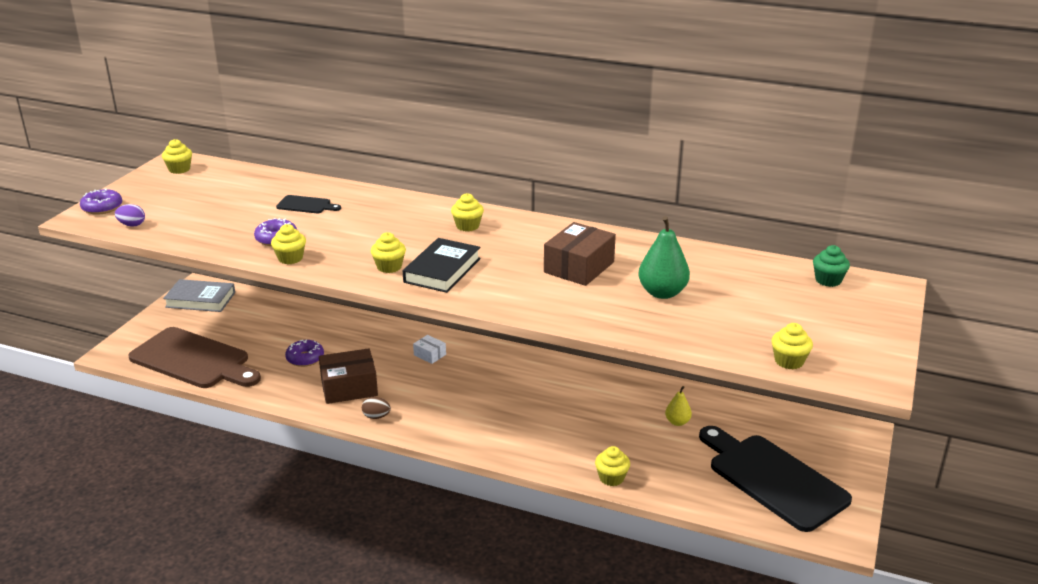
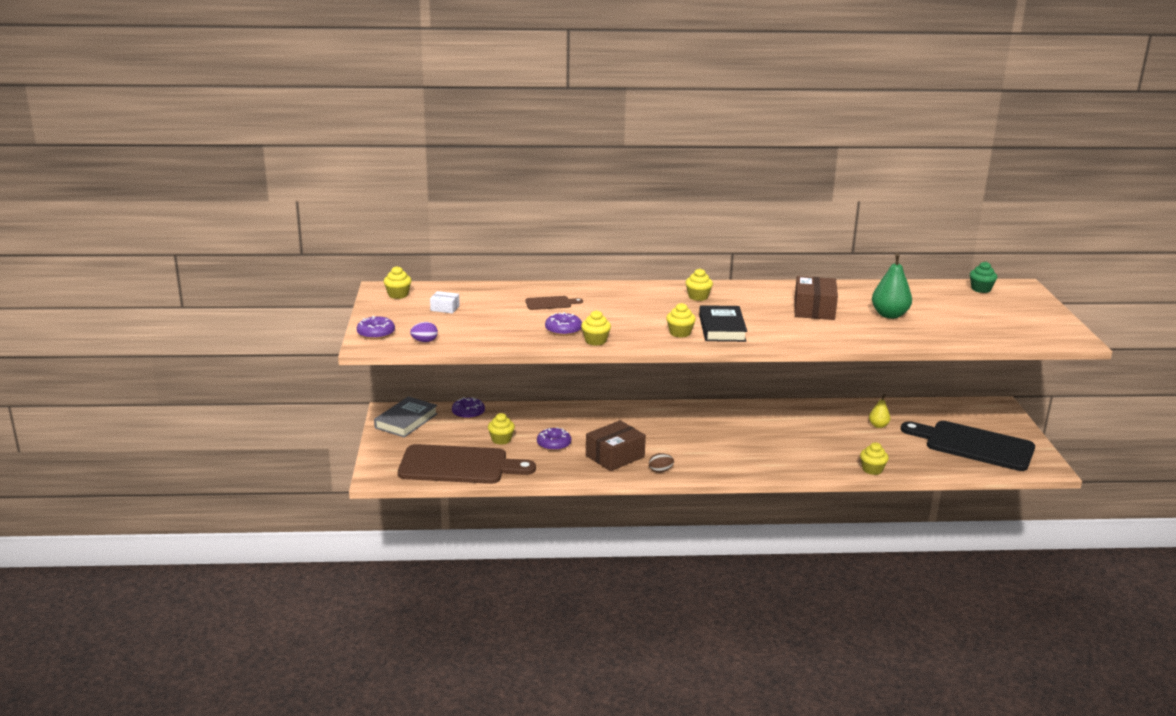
camera: 25 degrees left, 5 degrees down
grey book [163,279,235,312] -> grey book turned 45 degrees counterclockwise [374,396,438,437]
black cutting board [276,195,341,213] -> brown cutting board [525,296,583,310]
white box [413,335,446,364] -> white box moved to [430,291,460,313]
yellow cupcake [771,323,813,369] -> yellow cupcake moved to [488,413,515,445]
none -> purple donut [452,397,485,419]

